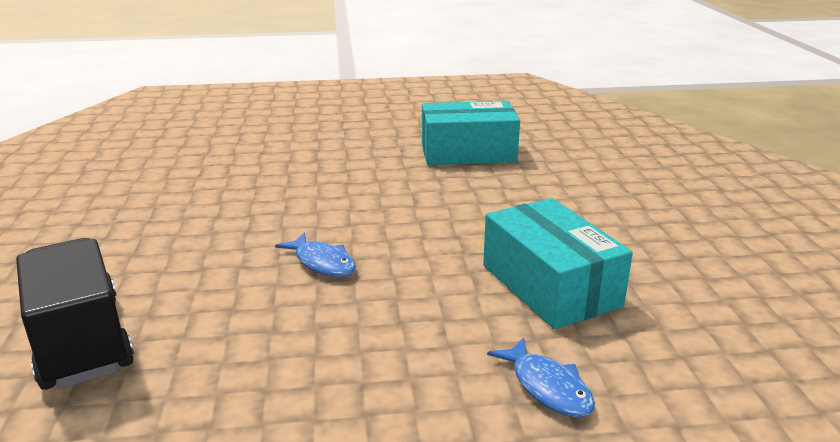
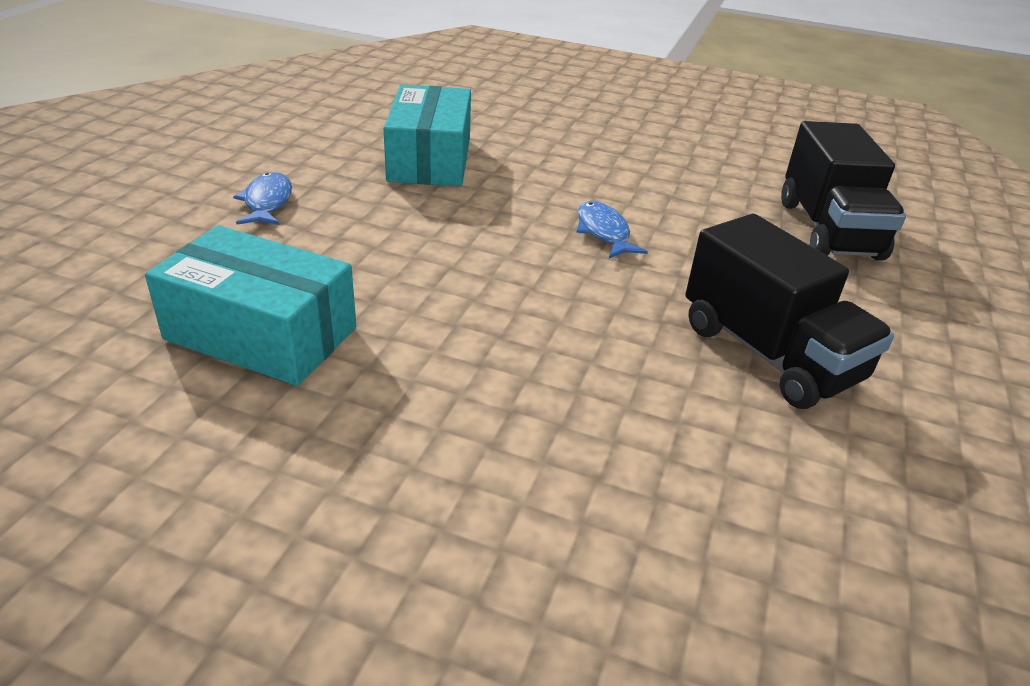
camera: 155 degrees left, 10 degrees up
blue fish [487,337,595,418] -> blue fish moved to [233,172,292,225]
none -> black truck [685,214,894,409]

